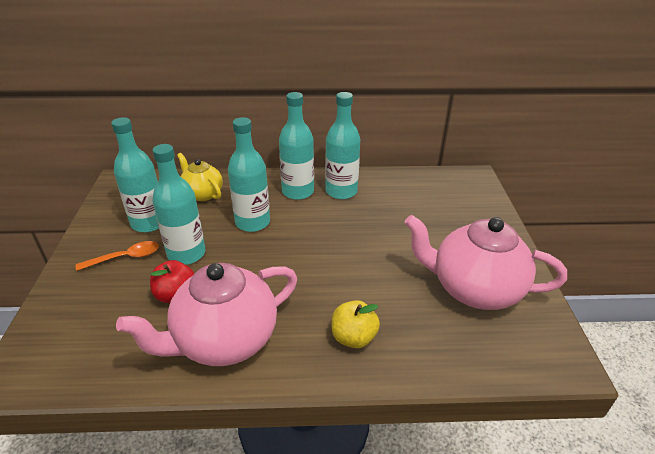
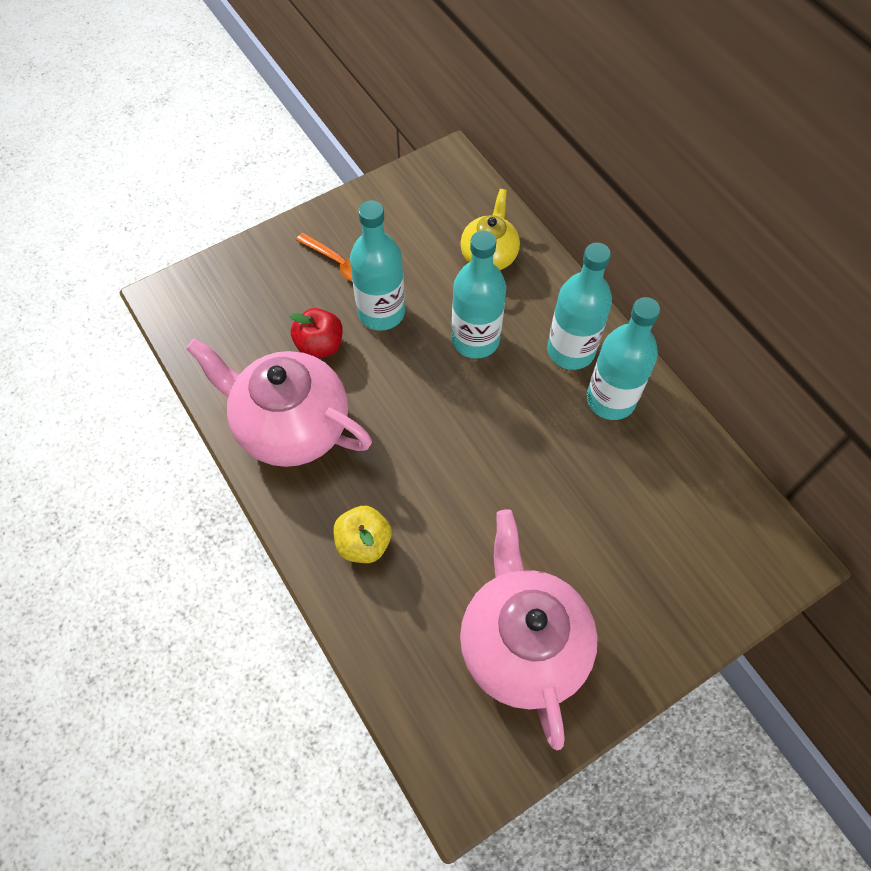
camera: 60 degrees right, 25 degrees up
turquoise bottle [111,117,159,232] -> none

